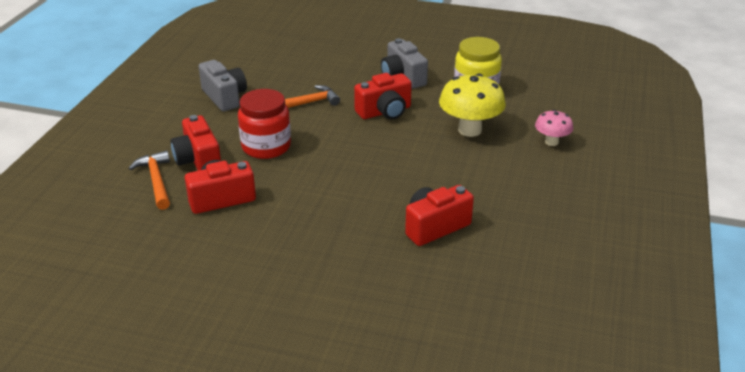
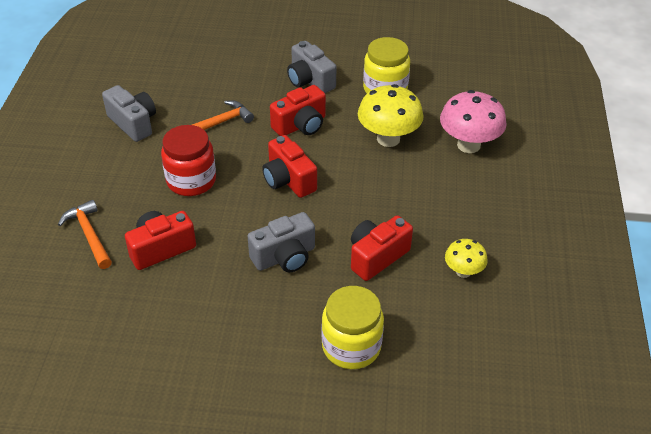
camera: 10 degrees left, 10 degrees up
red camera [170,115,221,171] -> red camera moved to [262,135,317,198]
pink mushroom [535,110,573,146] -> pink mushroom [440,90,507,153], size x1.78
none -> grey camera [248,212,315,272]
none -> yellow jar [322,286,384,369]
none -> yellow mushroom [445,239,488,278]

